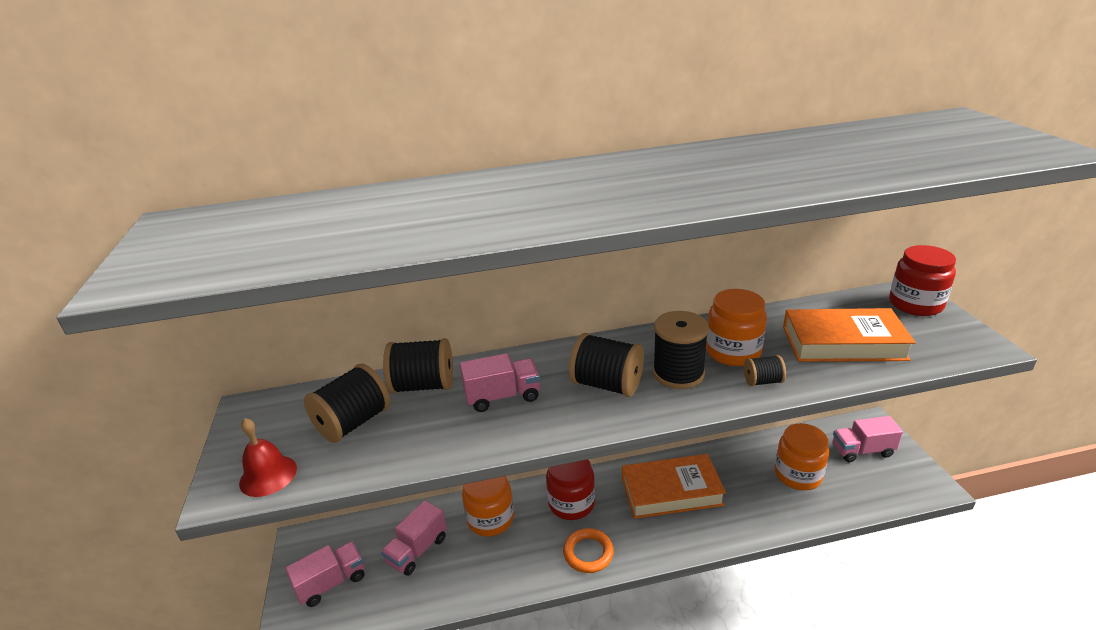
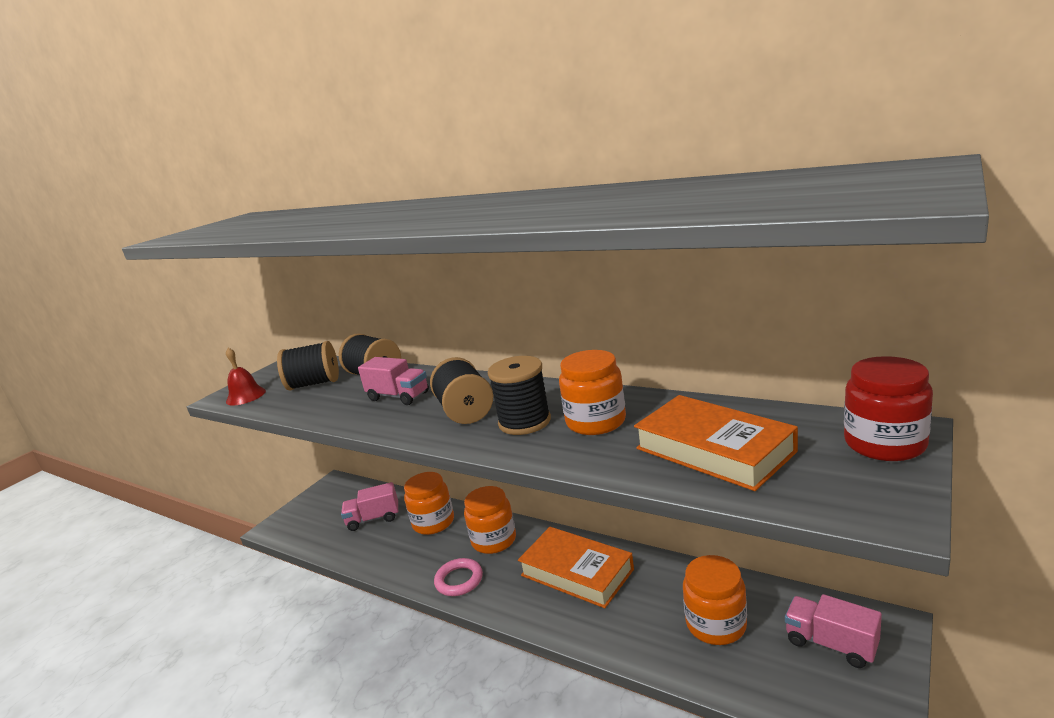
camera: 45 degrees right, 10 degrees down
pink truck [285,541,365,607] -> none
red jar [546,459,595,520] -> orange jar [464,486,516,554]
orange ring [563,528,614,573] -> pink ring [434,558,483,596]
black spool [744,355,786,386] -> none

